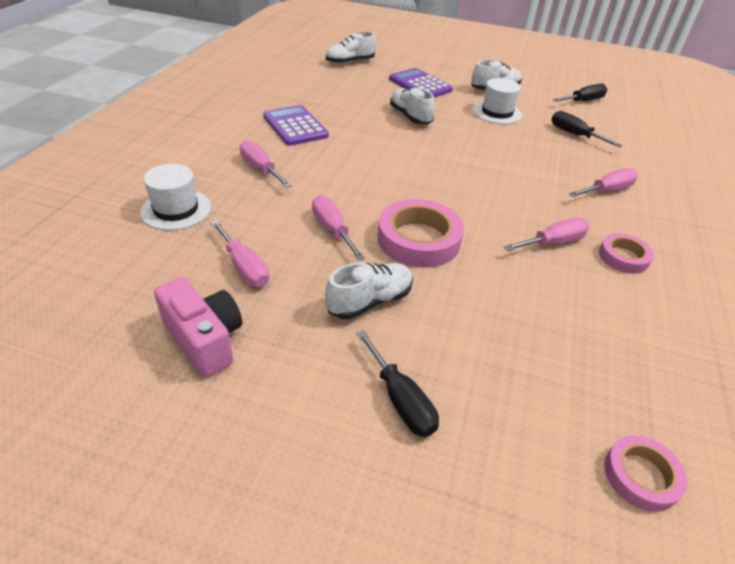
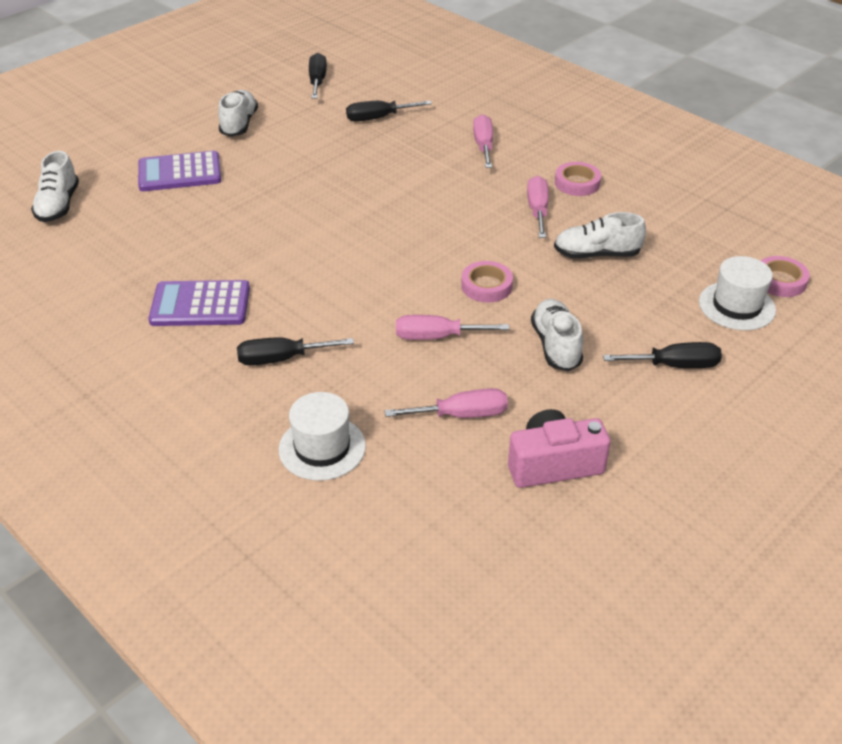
camera: 60 degrees left, 0 degrees up
pink screwdriver [240,140,292,188] -> black screwdriver [237,337,354,365]
pink tape [377,199,464,267] -> pink tape [461,261,513,302], size x0.58
white shoe [390,87,435,124] -> white shoe moved to [554,212,646,258]
white hat [473,78,522,124] -> white hat moved to [699,256,776,330]

